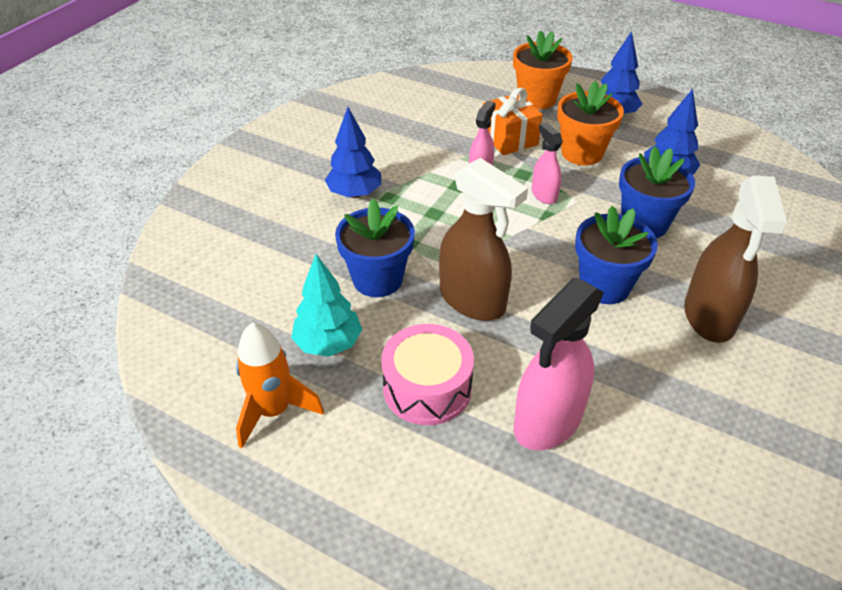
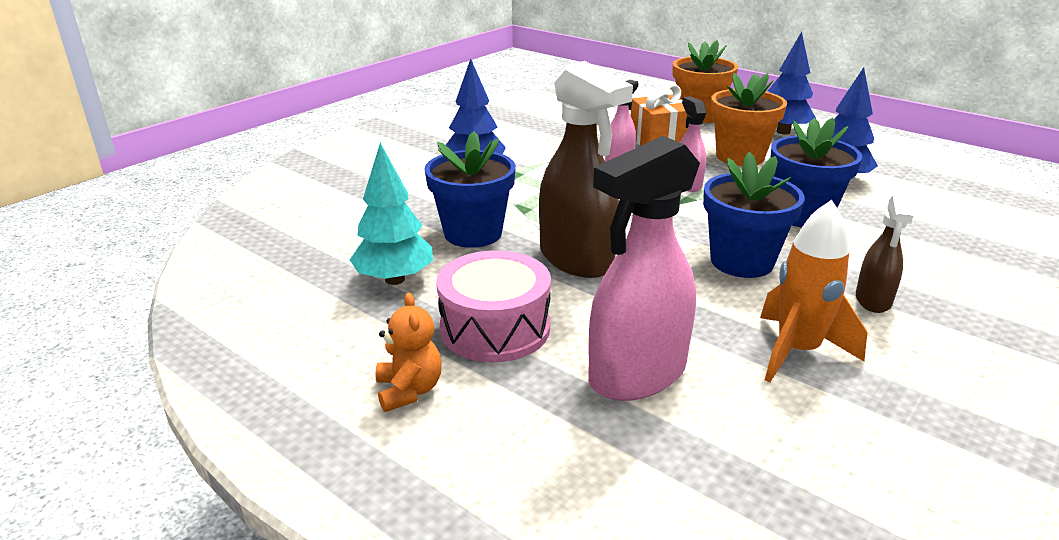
camera: 10 degrees right, 15 degrees down
orange rocket [236,322,324,448] -> orange rocket moved to [760,200,867,383]
brown spray bottle [684,176,787,343] -> brown spray bottle [856,193,914,313], size x0.54
none -> orange teddy bear [375,292,442,412]

